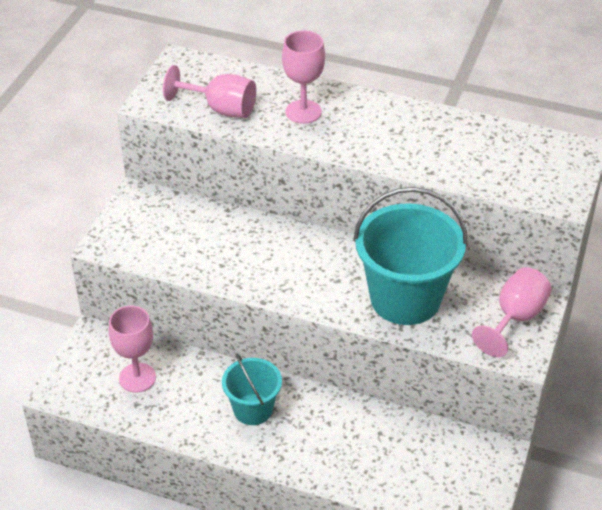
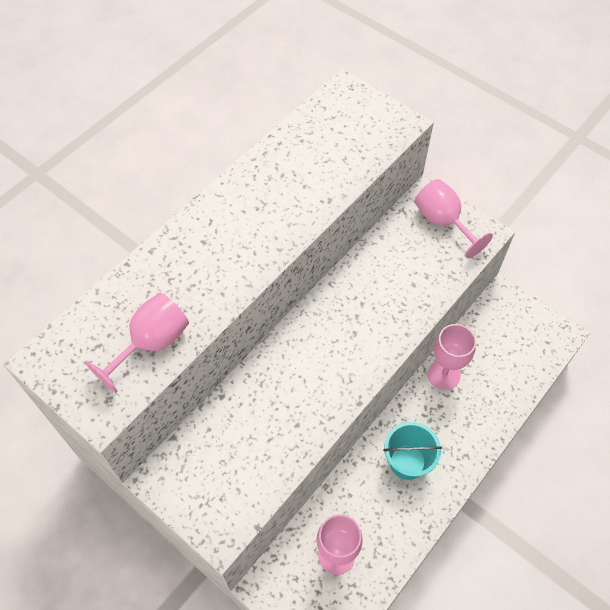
camera: 70 degrees left, 15 degrees up
pink goblet [282,30,325,124] -> pink goblet moved to [428,324,476,390]
turquoise bucket [353,187,468,325] -> none

